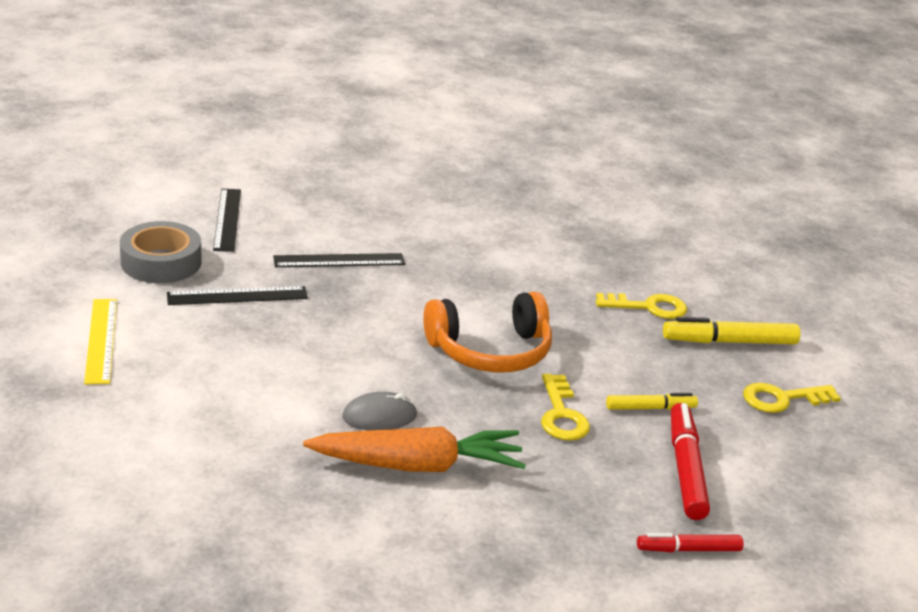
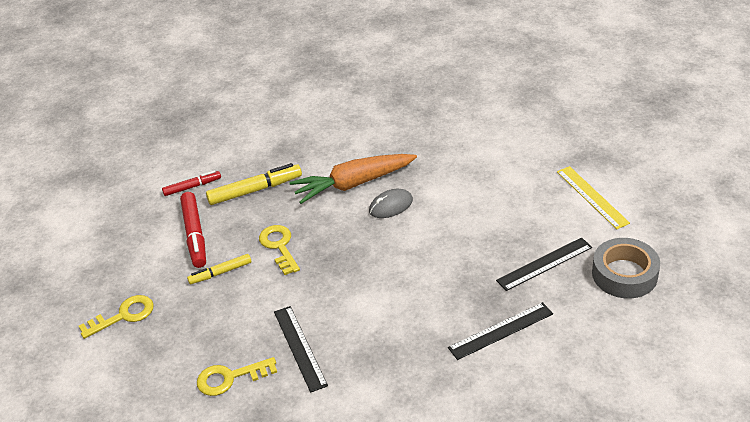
camera: 170 degrees right, 10 degrees up
black ruler [213,189,241,252] -> black ruler moved to [274,306,328,393]
orange headphones [423,291,552,373] -> none
yellow marker [663,317,801,344] -> yellow marker moved to [206,163,302,205]

